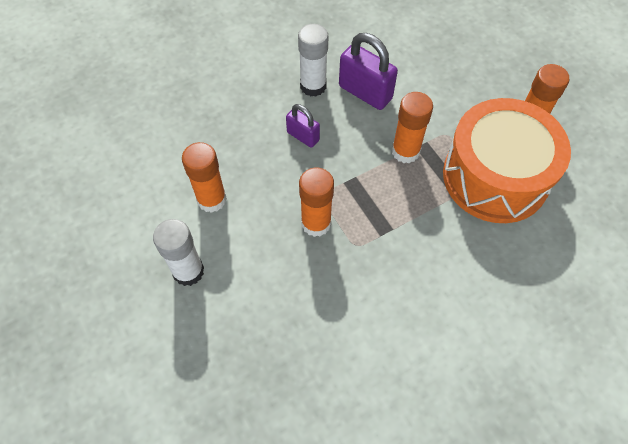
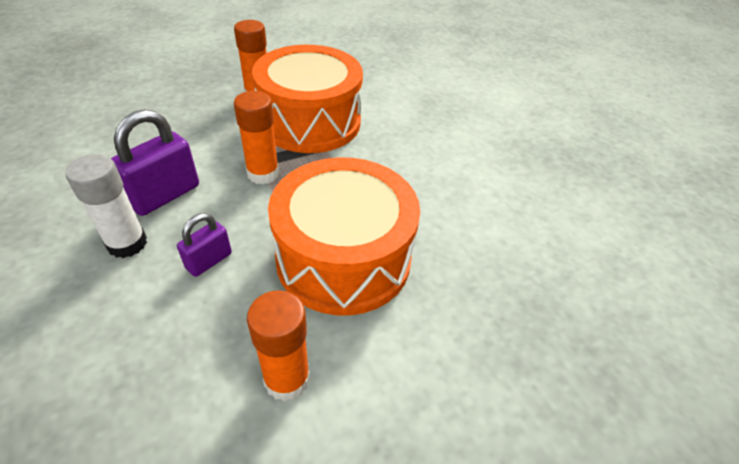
camera: 90 degrees left, 15 degrees down
white glue stick [153,219,204,286] -> none
orange glue stick [299,168,334,237] -> orange drum [268,157,420,315]

